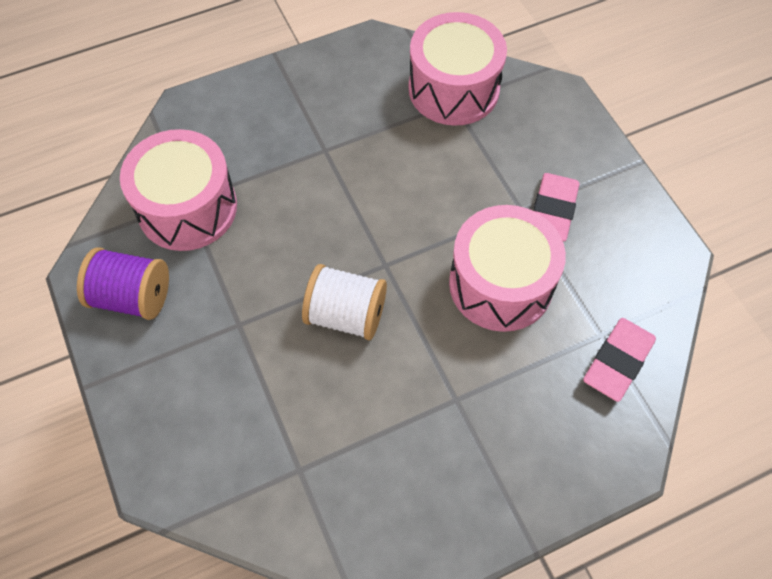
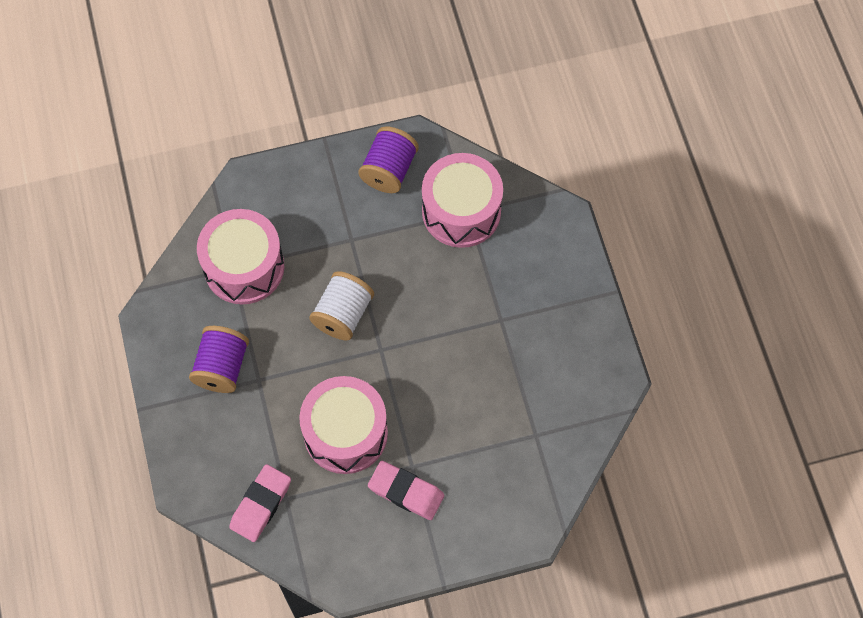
camera: 100 degrees right, 5 degrees up
pink drum [408,12,507,126] -> pink drum moved to [197,209,284,304]
pink eraser [583,318,656,402] -> pink eraser turned 75 degrees clockwise [229,464,291,542]
none -> purple spool [189,326,249,393]

